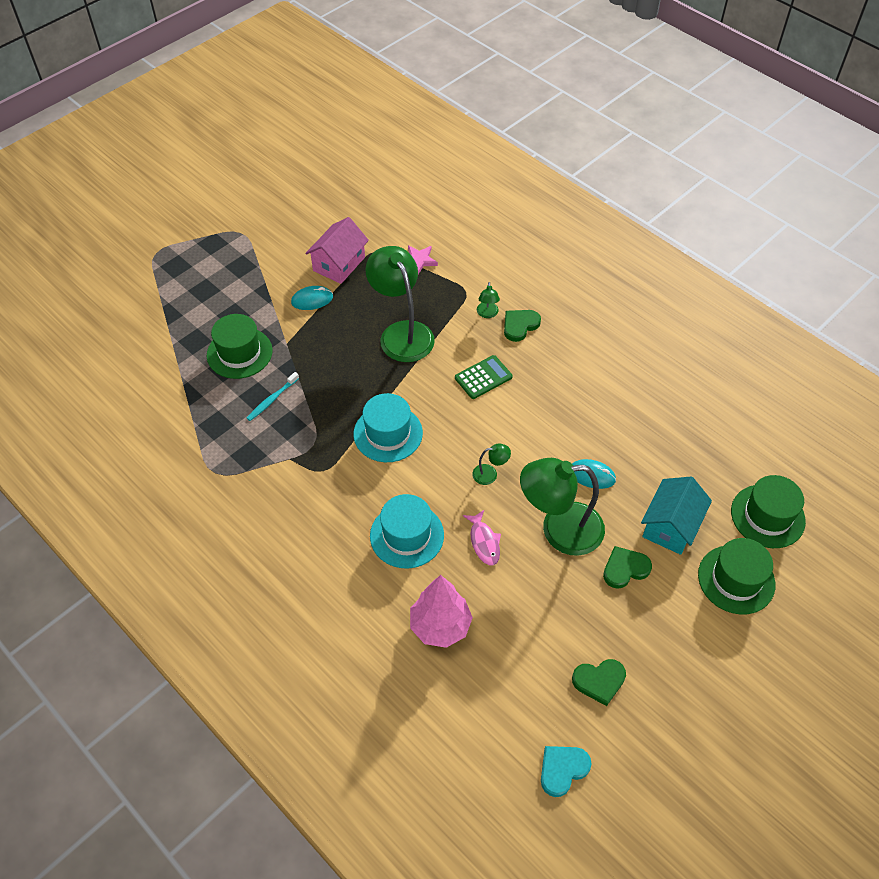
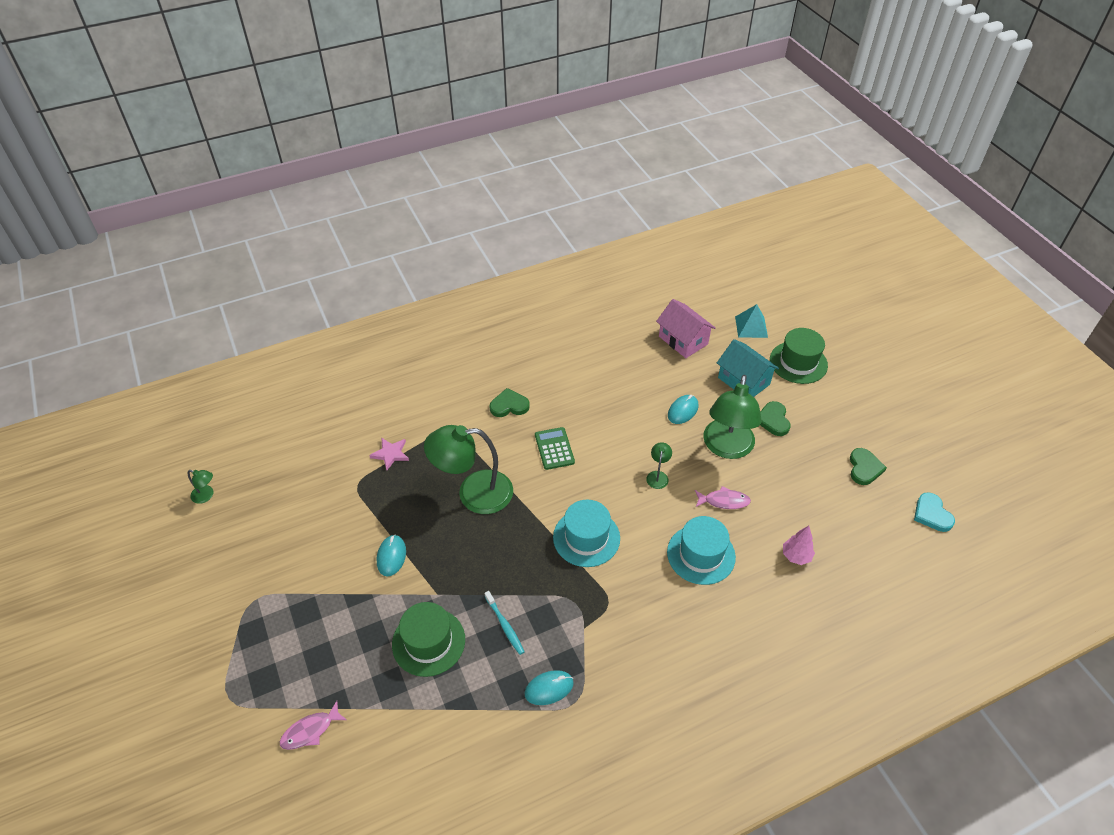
camera: 70 degrees left, 5 degrees down
pink house [305,217,369,284] -> pink house moved to [656,299,716,358]
pink tree [410,575,473,648] -> pink tree [783,526,815,565], size x0.58
green lamp [477,282,500,318] -> green lamp moved to [188,470,214,504]
green heart [504,310,541,342] -> green heart turned 105 degrees clockwise [490,388,530,417]
green hat [731,475,806,548] -> turquoise pyramid [735,304,768,338]
none -> pink fish [280,701,347,750]
none -> turquoise mouse [524,670,574,705]

